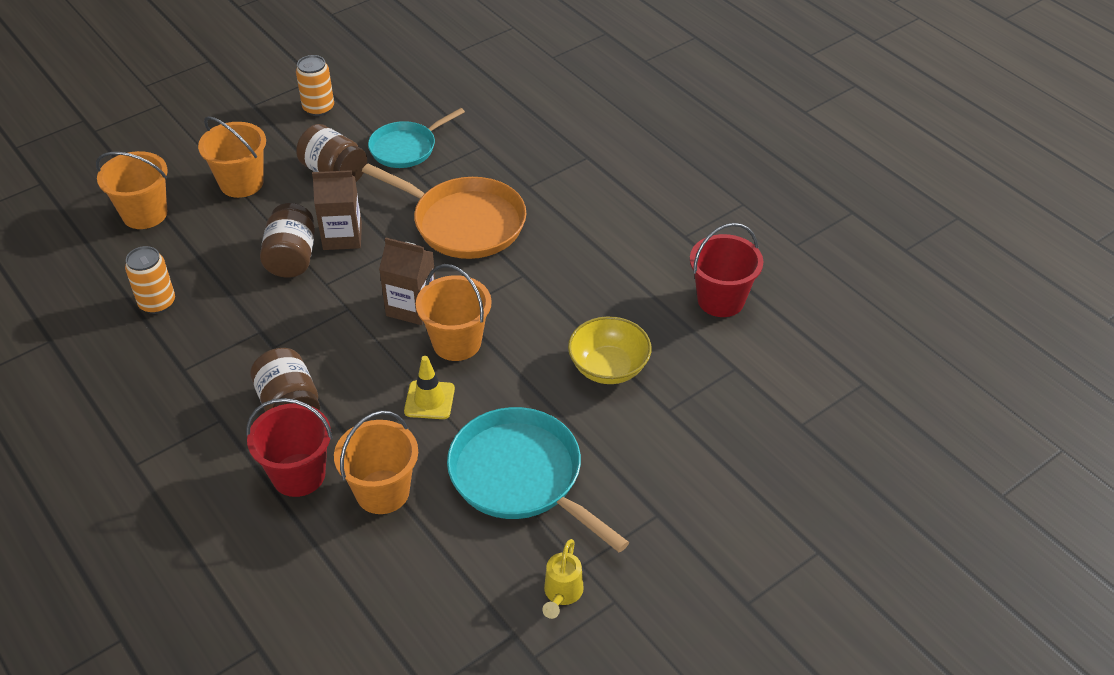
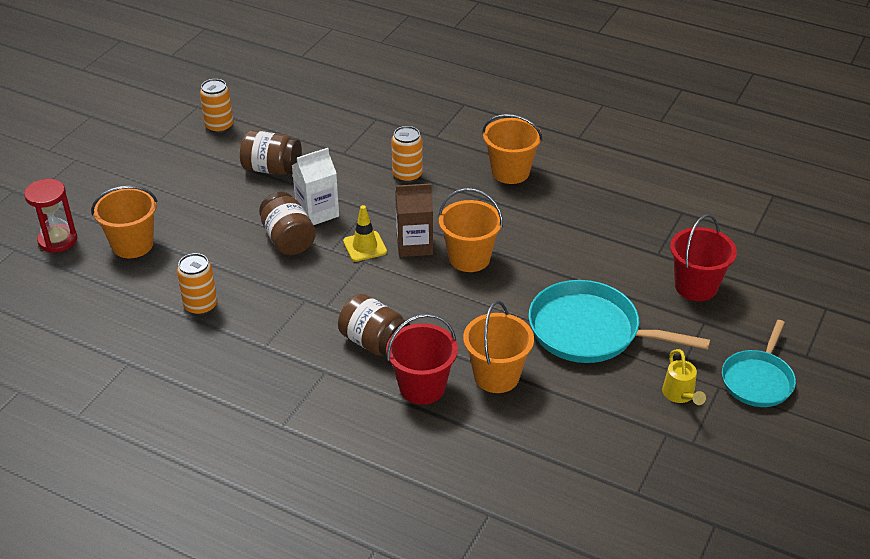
camera: 25 degrees left, 5 degrees down
orange bucket [198,116,266,198] -> orange bucket moved to [482,114,543,184]
brown carton [312,170,362,250] -> white carton [292,148,339,225]
orange pan [362,163,526,259] -> orange can [392,126,423,183]
turquoise pan [368,108,465,168] -> turquoise pan moved to [722,320,796,407]
yellow traffic cone [404,356,455,419] -> yellow traffic cone moved to [343,205,387,262]
yellow bowl [568,316,652,384] -> none
red bucket [690,223,763,317] -> red bucket moved to [670,214,737,301]
none -> red hourglass [24,179,77,253]

